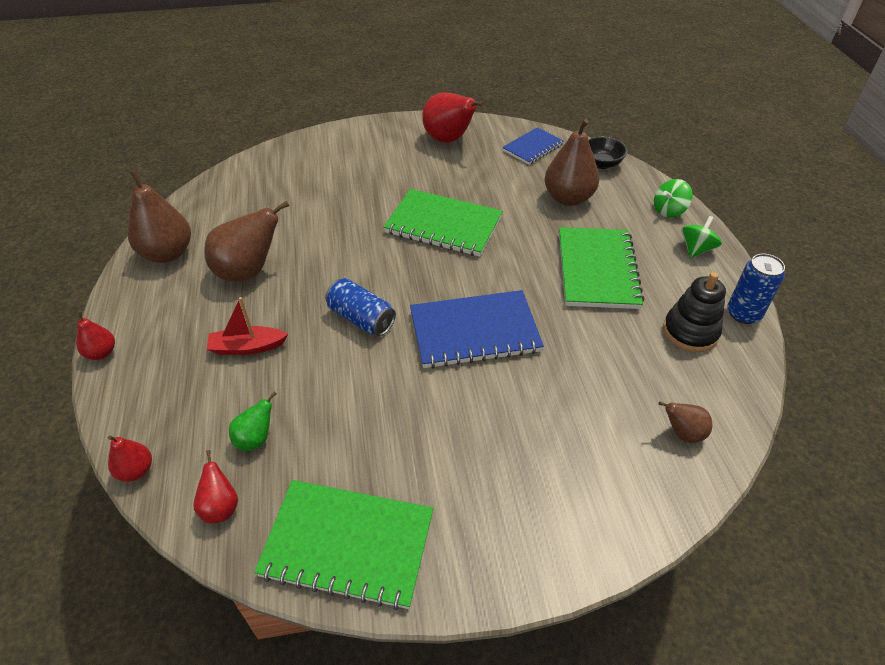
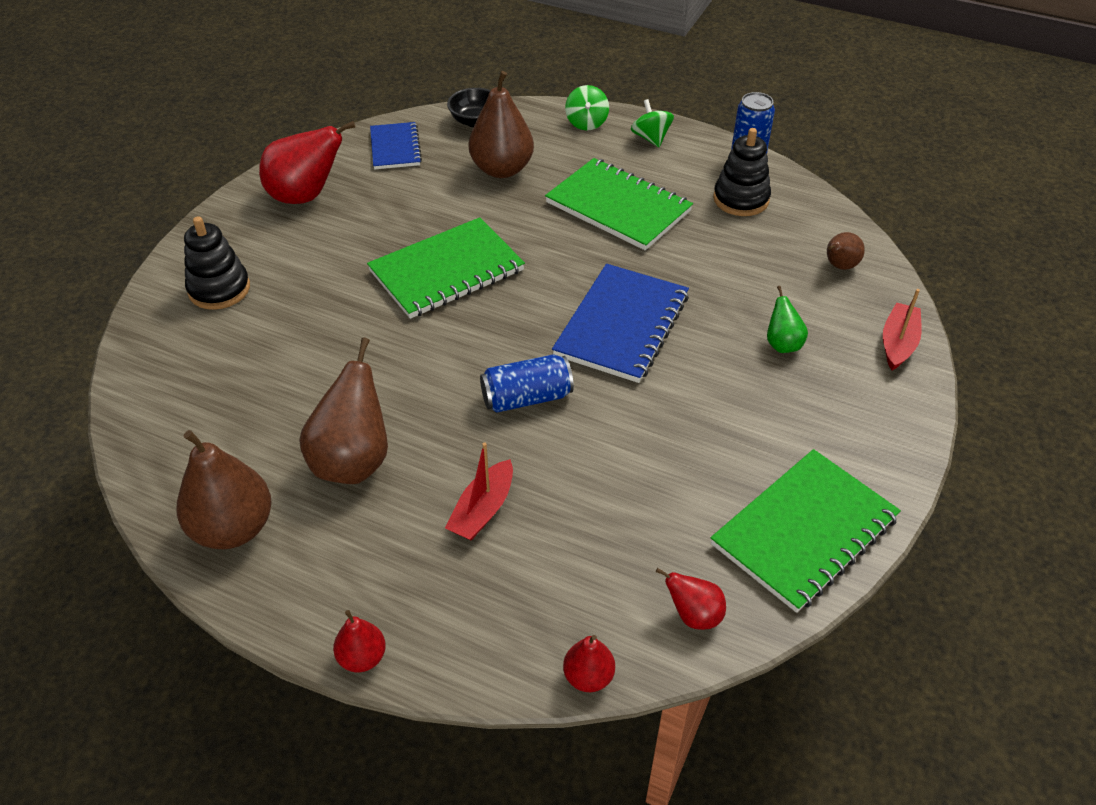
camera: 55 degrees left, 0 degrees up
green pear [229,392,277,451] -> green pear moved to [767,286,808,353]
none -> black stacking toy [184,216,250,310]
none -> red boat [883,289,922,370]

